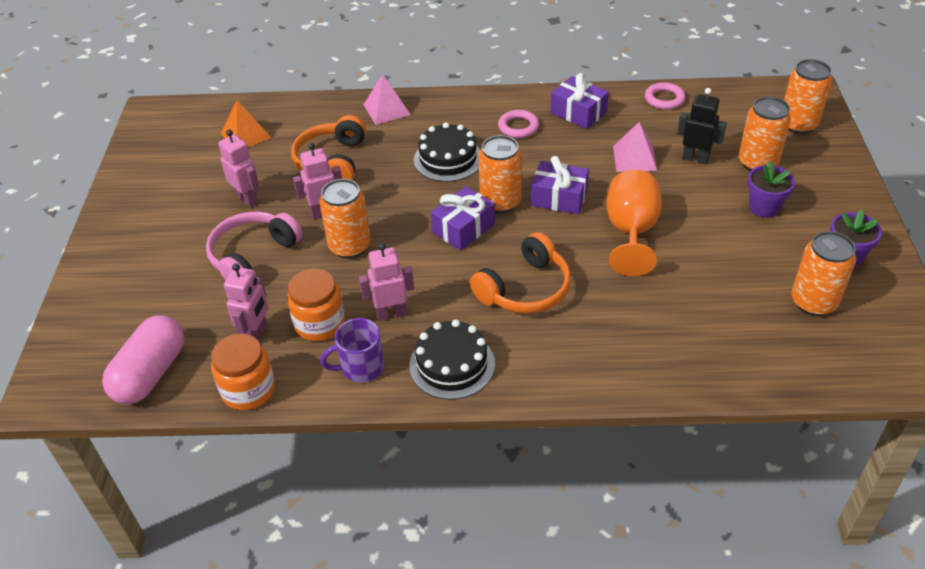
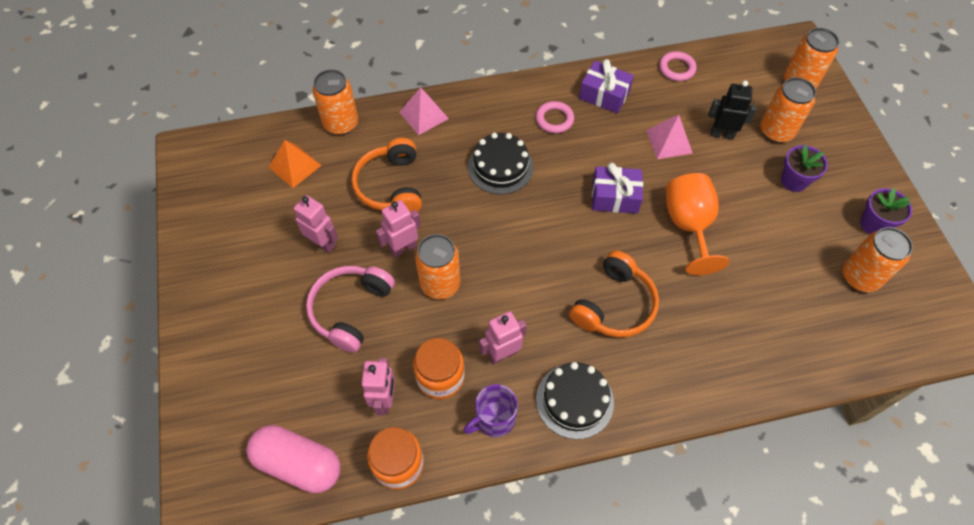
camera: 15 degrees left, 15 degrees up
pink capsule [102,315,184,404] -> pink capsule turned 75 degrees counterclockwise [246,425,341,493]
purple gift [431,186,495,250] -> none
orange can [479,135,522,213] -> orange can moved to [313,69,358,135]

